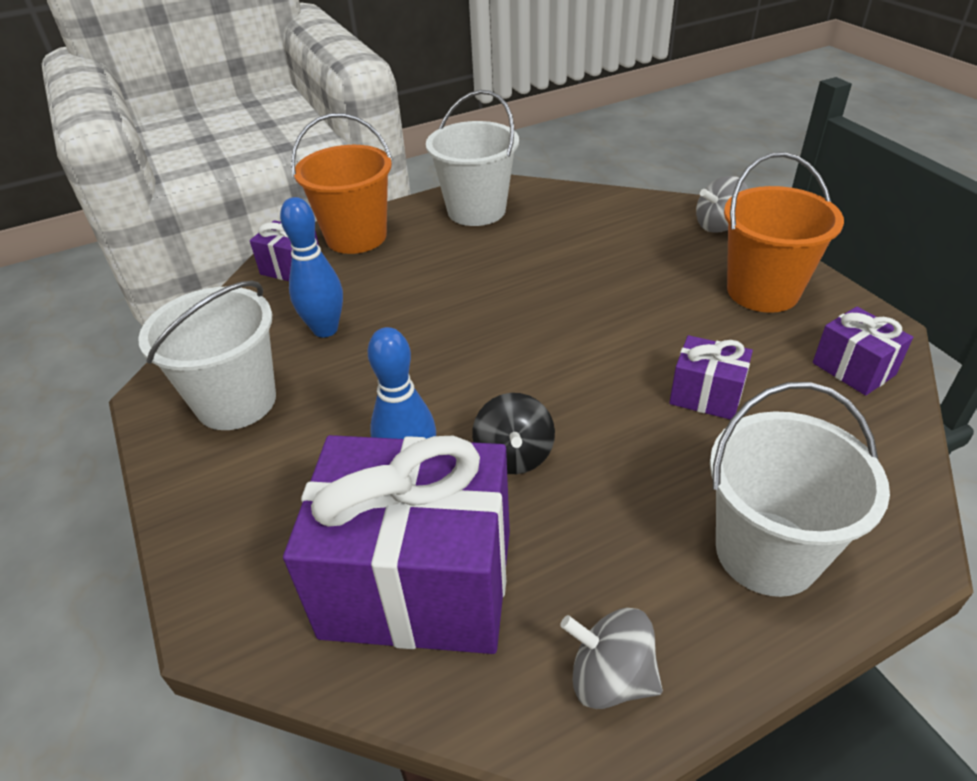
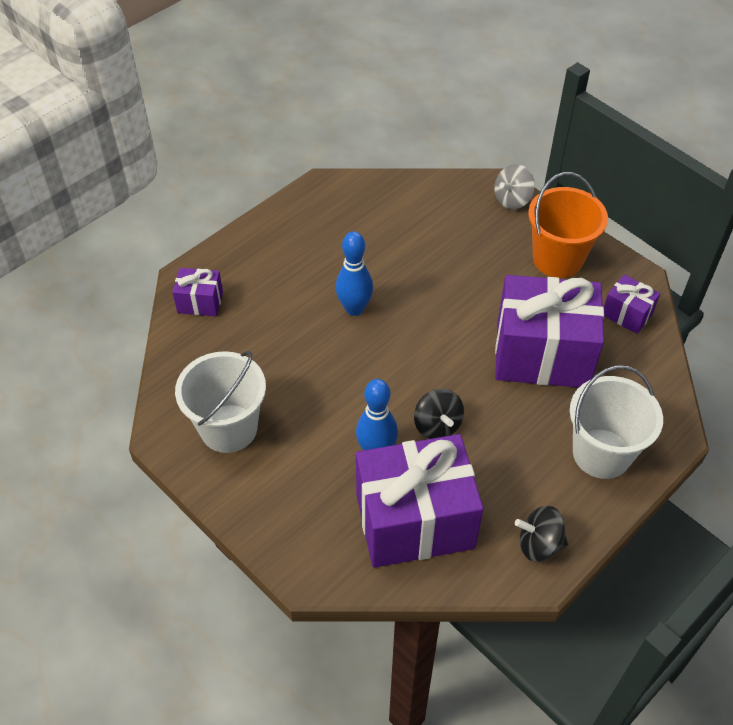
camera: 20 degrees left, 10 degrees up
blue bowling pin [280,197,343,337] -> blue bowling pin moved to [336,231,373,316]
orange bucket [291,113,393,254] -> none
white bucket [426,90,519,226] -> none
grey spinning top [560,608,663,709] -> black spinning top [515,506,568,562]
purple gift [669,335,753,420] -> purple gift [495,275,604,387], size x2.20

